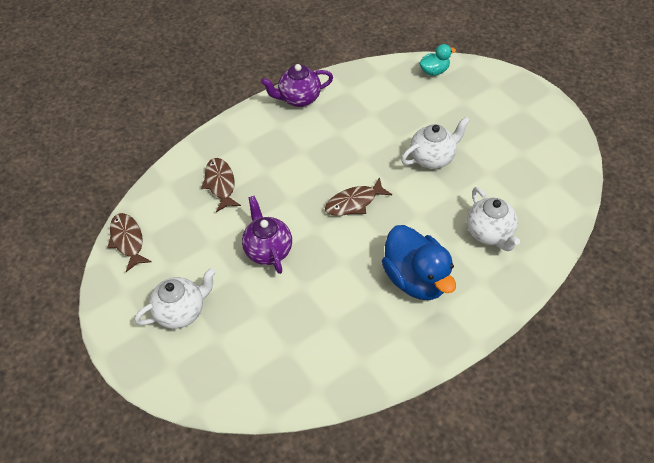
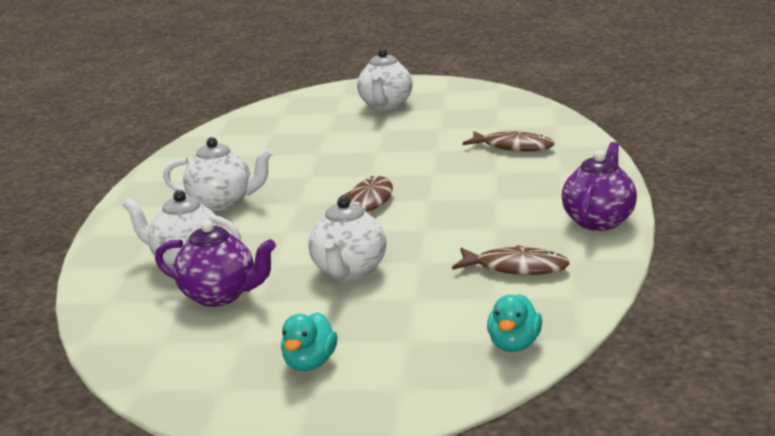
camera: 130 degrees right, 30 degrees down
brown fish [107,213,152,272] -> brown fish moved to [452,245,570,275]
purple teapot [242,196,292,274] -> purple teapot moved to [155,220,276,307]
blue duck [382,225,456,300] -> white teapot [163,137,273,211]
none -> turquoise duck [281,312,338,371]

